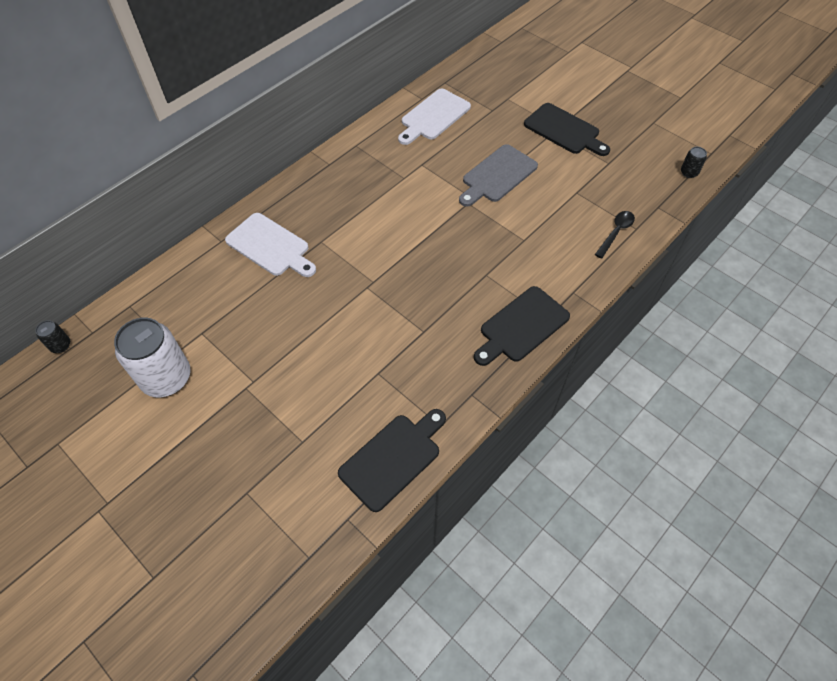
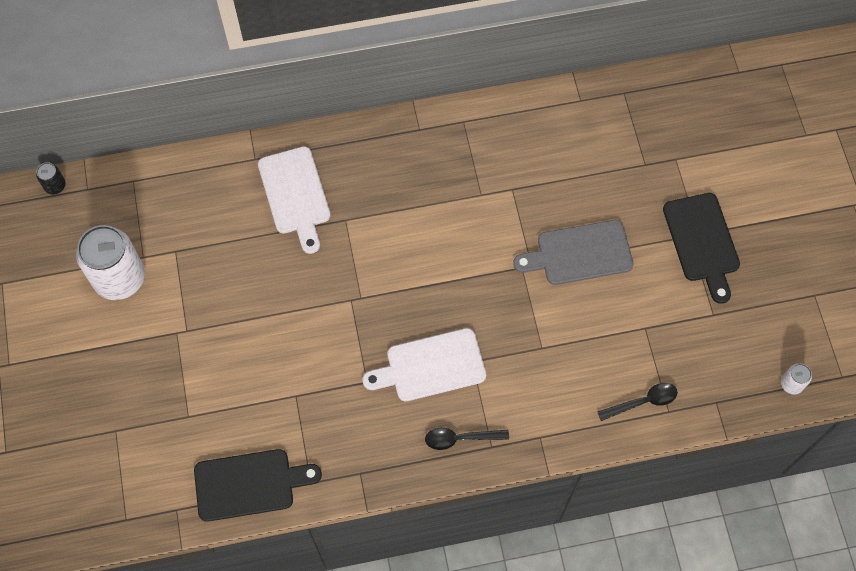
camera: 35 degrees right, 10 degrees up
white cutting board [398,88,471,145] -> white cutting board moved to [362,328,486,401]
black cutting board [474,286,570,366] -> black spoon [425,428,509,450]
black can [681,147,707,178] -> white can [781,364,812,394]

